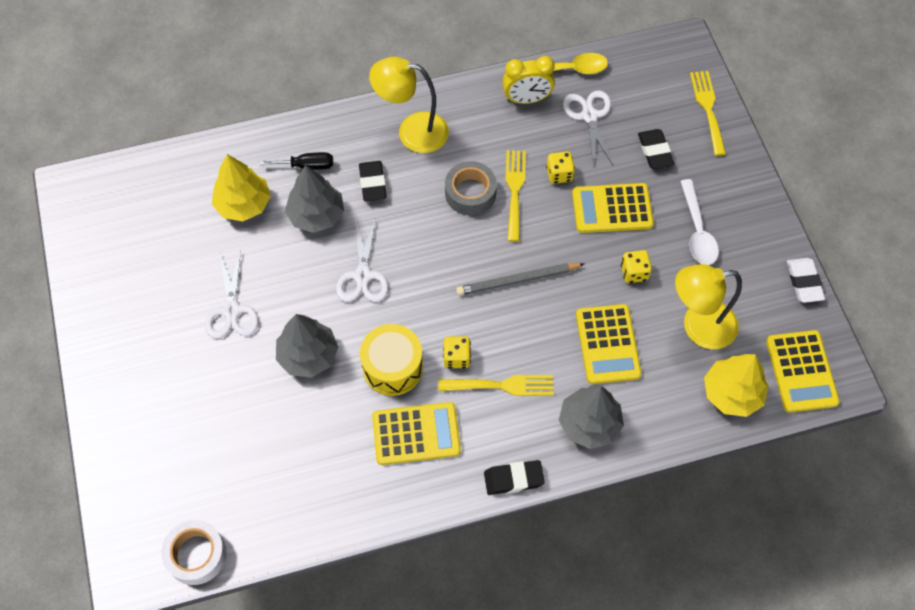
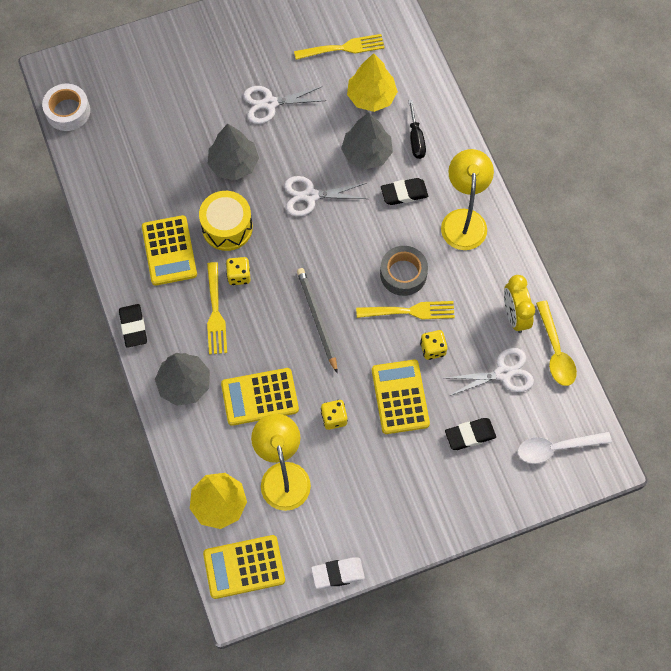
camera: 85 degrees right, 5 degrees up
white spoon [680,179,719,265] -> white spoon moved to [518,431,612,464]
yellow fork [690,71,726,156] -> yellow fork moved to [294,34,385,60]

